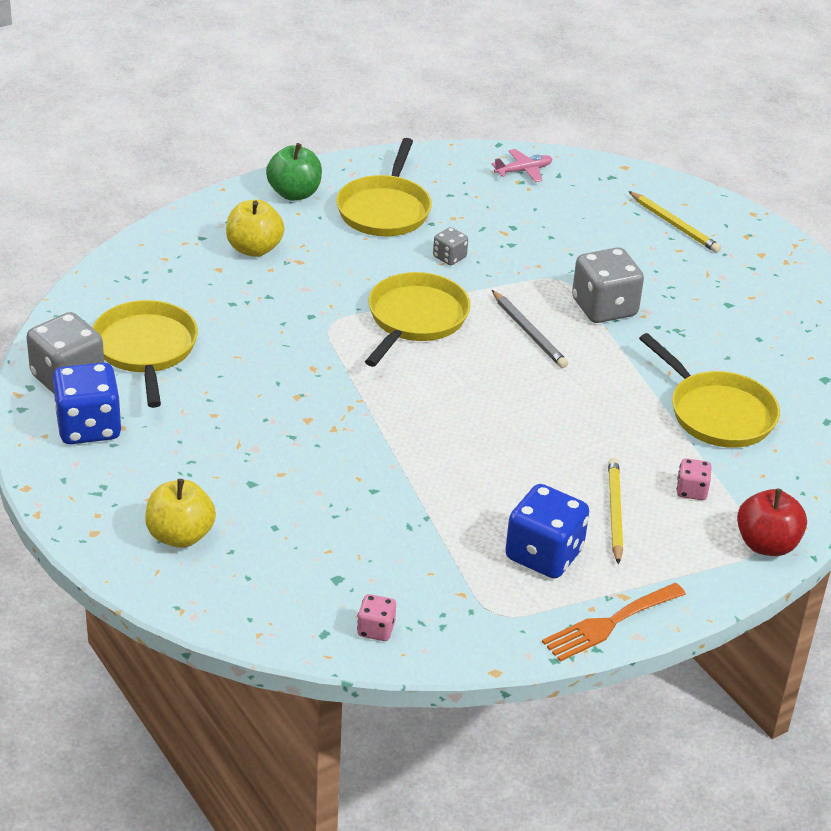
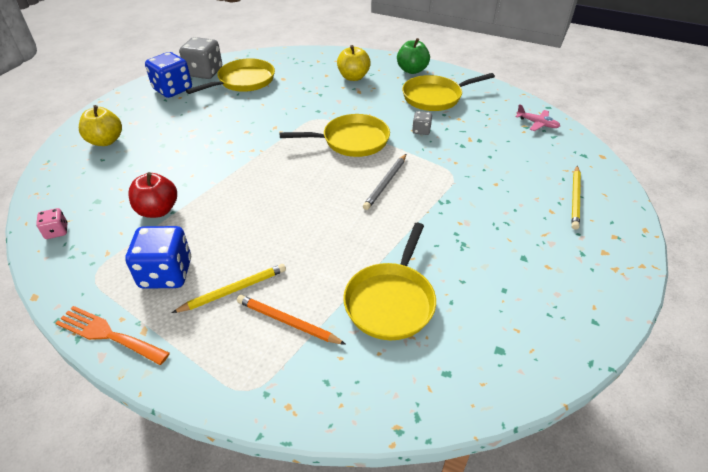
camera: 60 degrees right, 5 degrees up
grey dice [572,247,644,323] -> none
pink dice [676,458,712,500] -> orange pencil [237,295,346,345]
red apple [737,489,807,556] -> red apple moved to [128,172,177,218]

